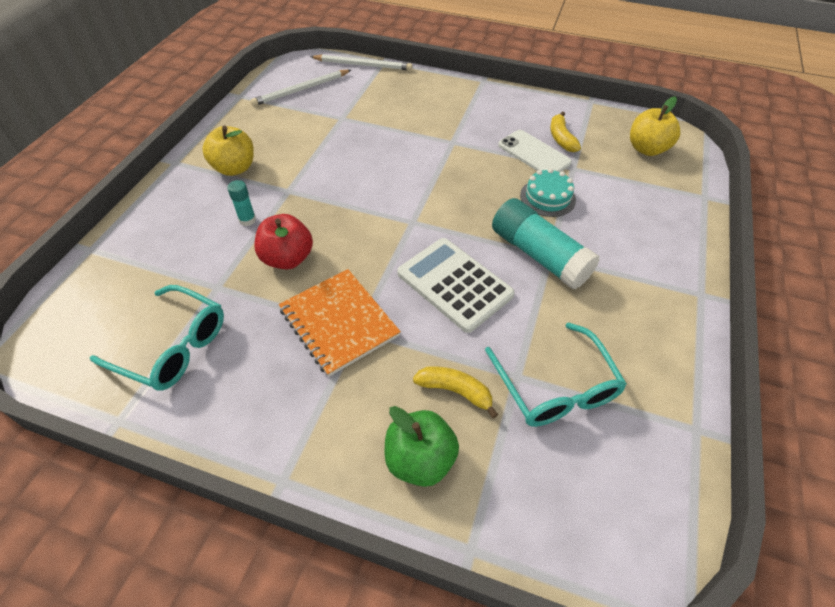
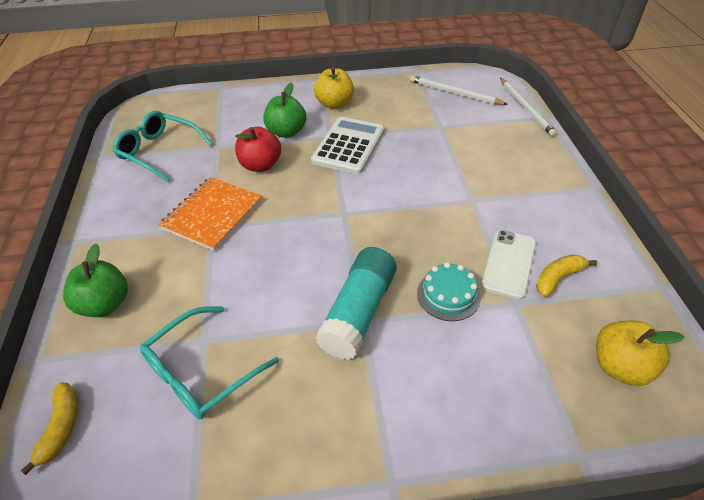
camera: 65 degrees right, 5 degrees down
turquoise glasses [90,285,224,391] -> turquoise glasses turned 120 degrees clockwise [113,111,213,182]
turquoise glue stick [227,180,256,226] -> green apple [263,83,306,138]
white calculator [398,238,515,333] -> white calculator moved to [311,117,385,174]
yellow banana [413,366,498,418] -> yellow banana moved to [21,382,78,475]

